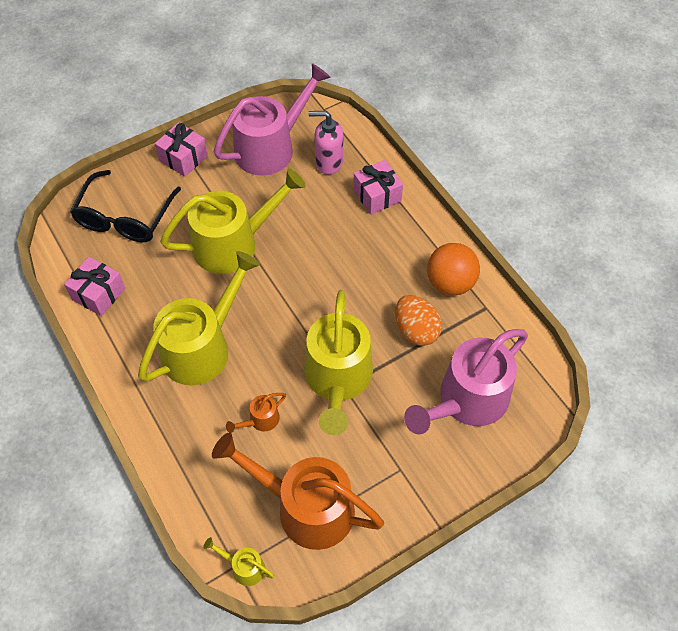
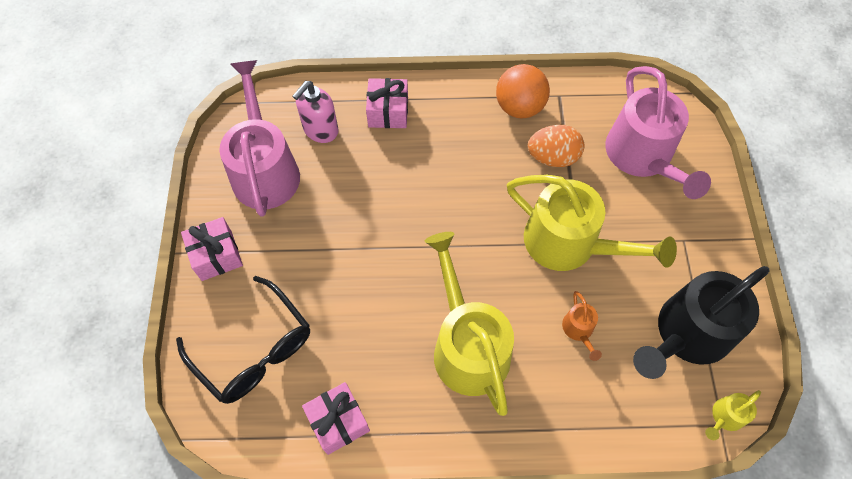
camera: 60 degrees left, 5 degrees up
yellow watering can [160,168,306,274] -> none
orange watering can [212,432,384,550] -> black watering can [633,266,769,379]

